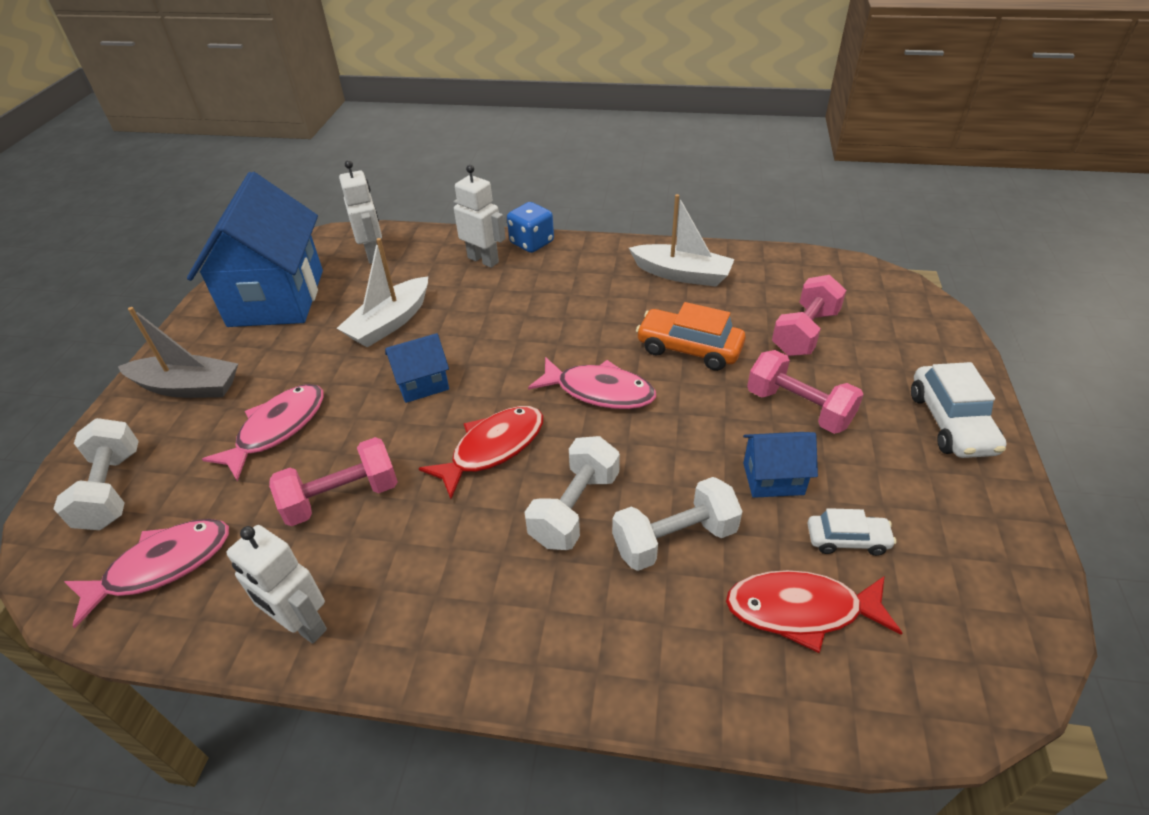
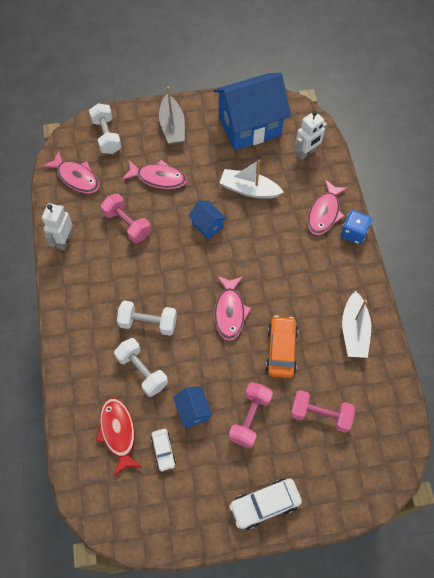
camera: 70 degrees right, 20 degrees up
white dumbbell [53,418,139,530] -> white dumbbell turned 75 degrees counterclockwise [89,104,122,154]
red fish [419,406,543,499] -> none
white robot [453,165,506,268] -> pink fish [307,179,348,235]

